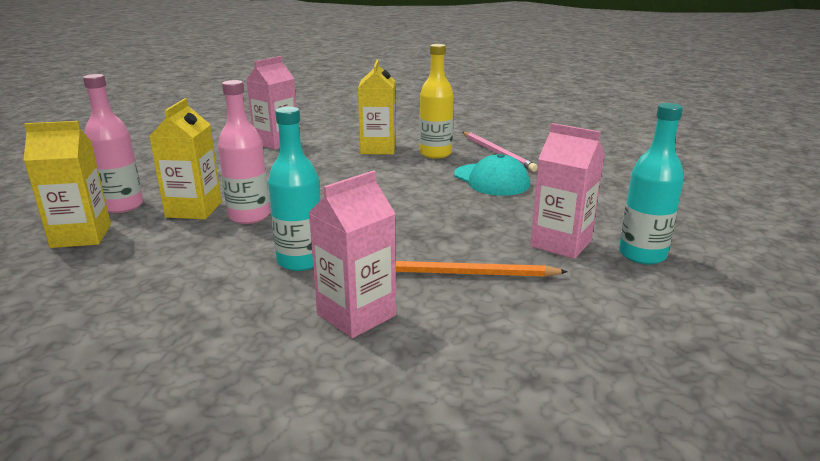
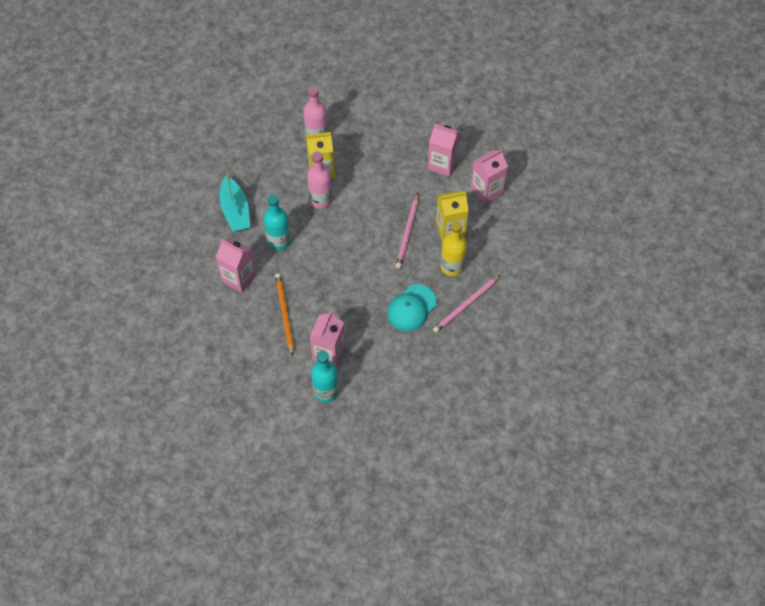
camera: 75 degrees right, 35 degrees up
yellow carton [24,121,111,248] -> none
none -> turquoise boat [220,174,250,232]
none -> pink pencil [396,193,419,268]
none -> pink carton [471,149,508,204]

